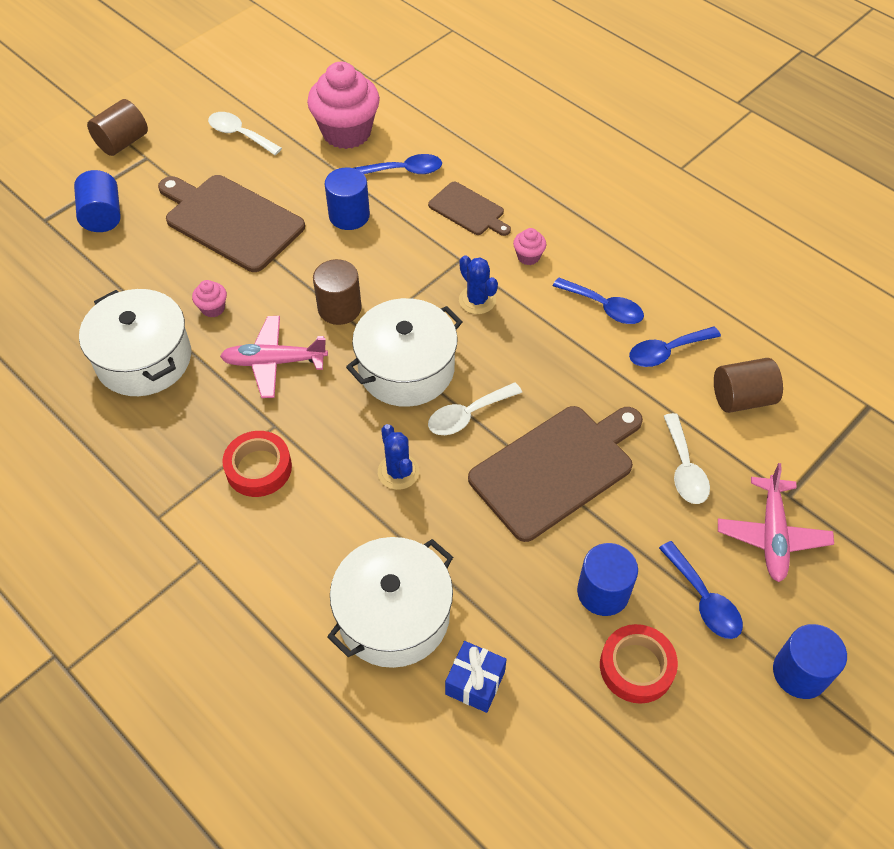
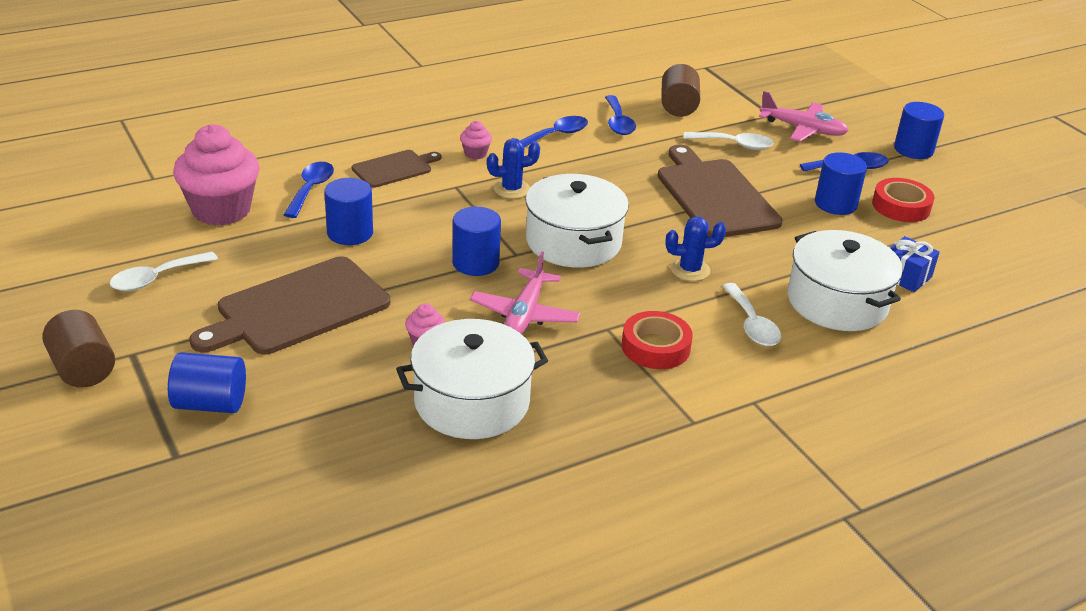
camera: 75 degrees left, 20 degrees down
brown cylinder [313,259,362,325] -> blue cylinder [452,207,501,276]
white spoon [428,382,522,435] -> white spoon moved to [723,283,781,346]

